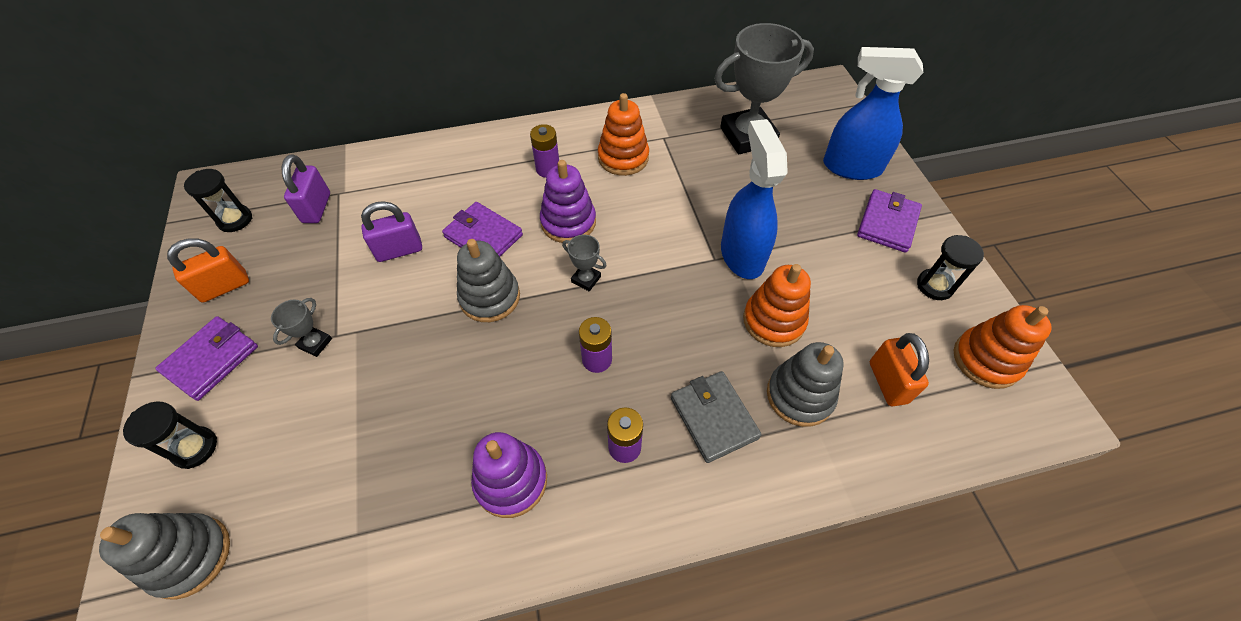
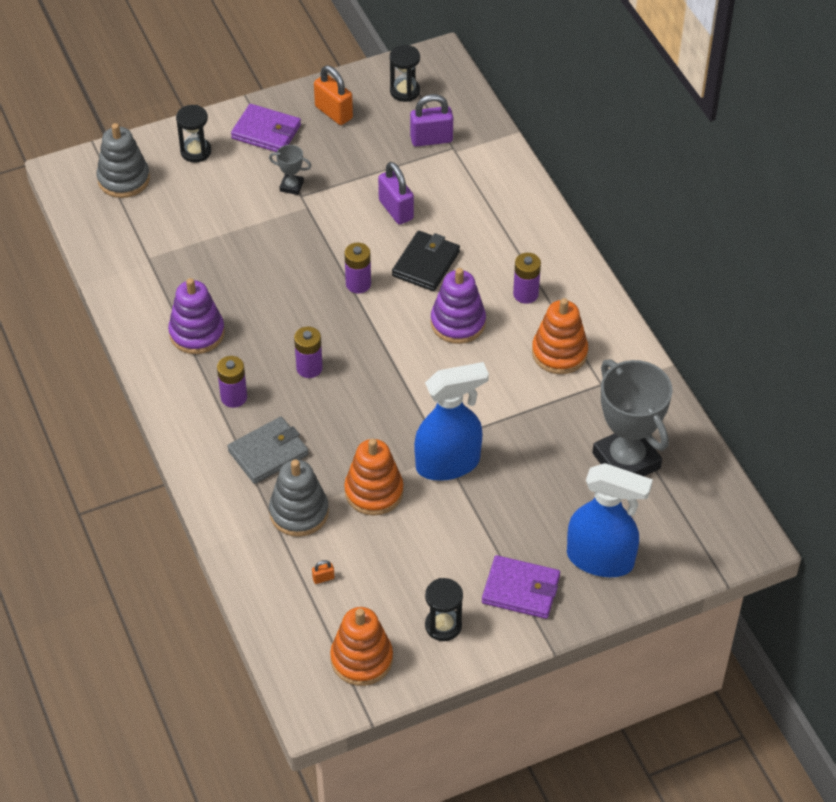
camera: 80 degrees right, 5 degrees down
purple wallet [442,202,523,256] -> black wallet [392,231,460,291]
grey stacking toy [457,239,520,322] -> purple battery [344,243,371,294]
grey trophy [562,235,607,291] -> none
blue spray bottle [823,47,923,180] -> blue spray bottle turned 105 degrees clockwise [567,463,653,577]
orange padlock [870,333,929,406] -> orange padlock [312,560,335,584], size x0.43

